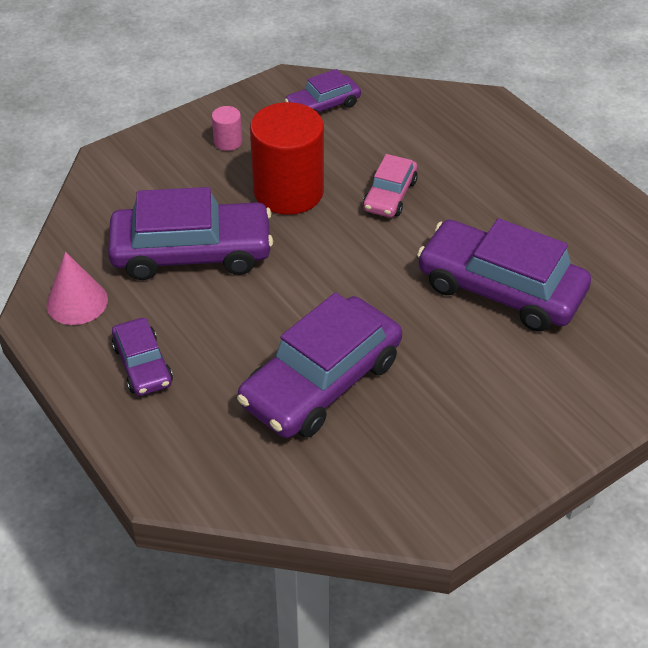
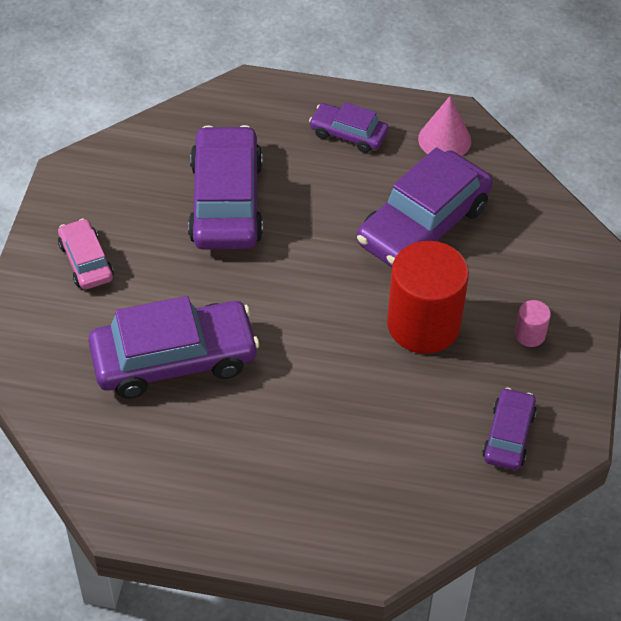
camera: 135 degrees right, 5 degrees up
pink car [363,154,418,218] -> pink car moved to [58,218,114,290]

